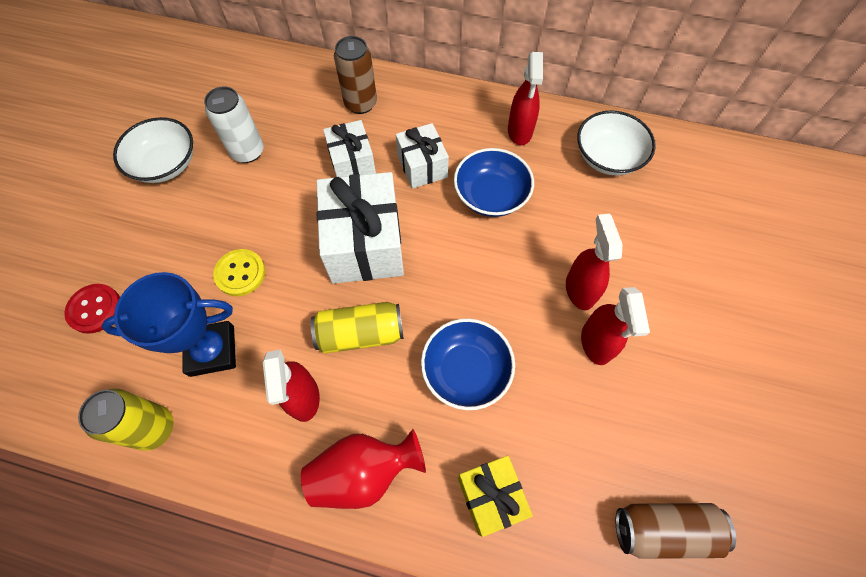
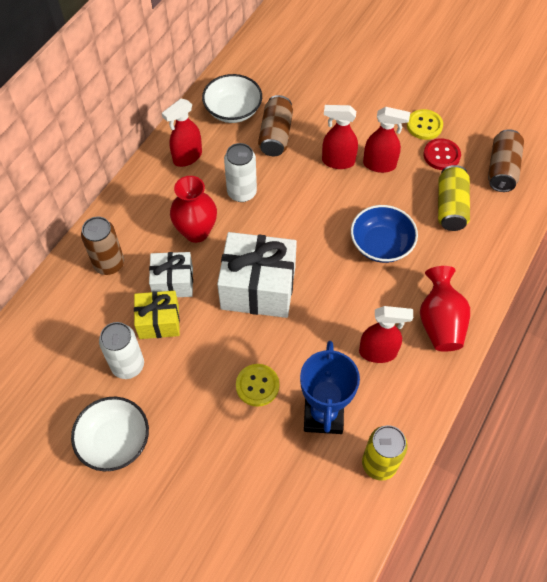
camera: 75 degrees left, 5 degrees down
red button [64,284,120,334] -> red button moved to [423,138,461,170]
yellow can [311,302,404,354] -> yellow can moved to [438,165,470,231]
white gift [396,123,449,189] -> red vase [170,176,217,243]
blue bowl [454,148,534,217] -> white can [224,143,257,202]
yellow gift [458,455,533,537] -> yellow gift moved to [134,291,180,339]
red spray bottle [508,52,543,145] -> red spray bottle turned 120 degrees clockwise [162,99,202,167]
none -> brown can [258,95,293,156]
none -> yellow button [407,109,443,140]

